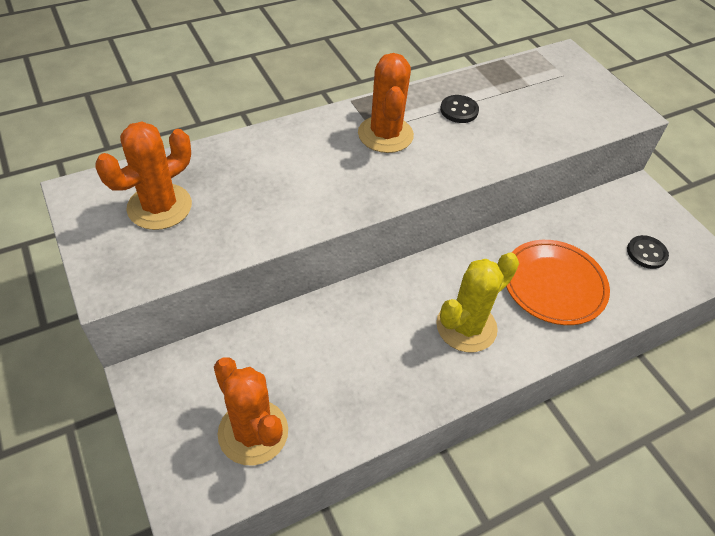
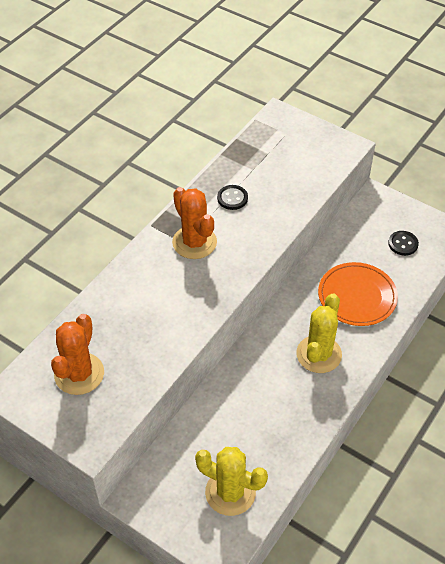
camera: 25 degrees left, 0 degrees up
orange cactus [214,357,288,466] -> yellow cactus [195,447,268,516]

